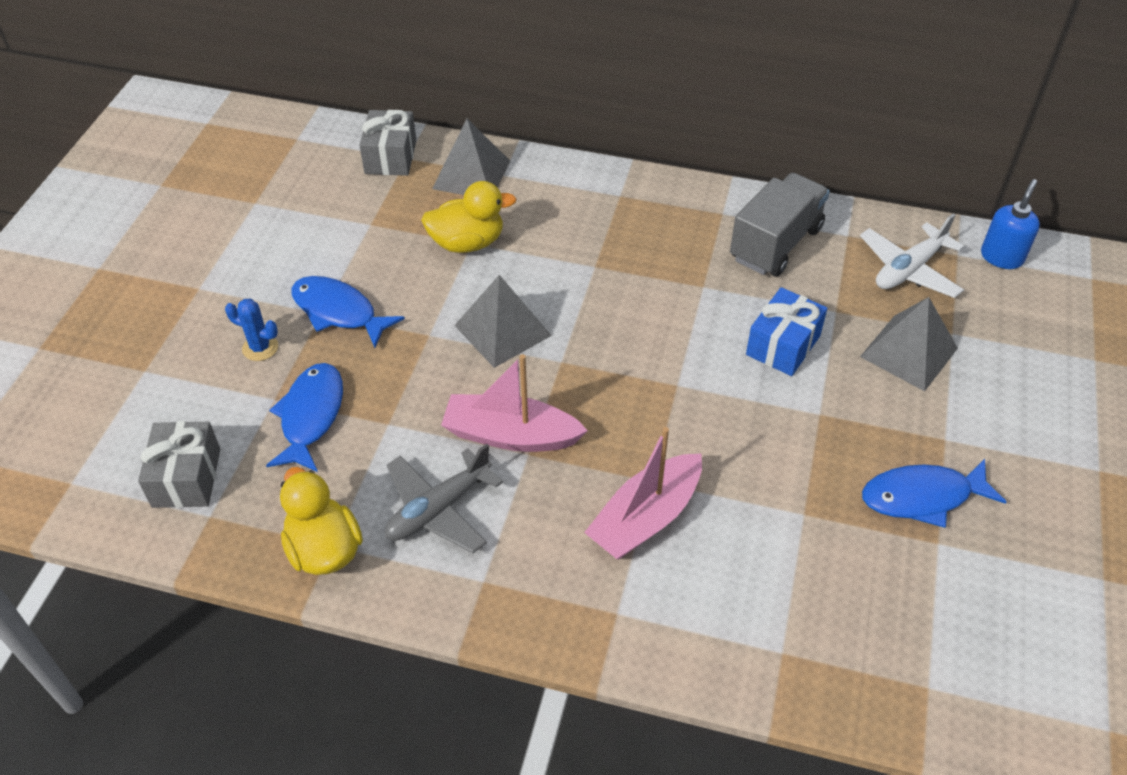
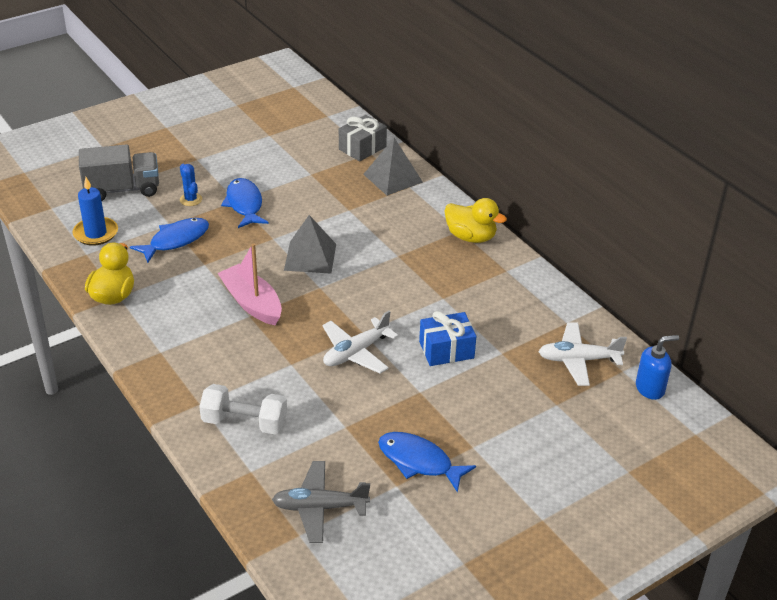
camera: 40 degrees right, 10 degrees down
grey gift [138,421,220,508] -> blue candle [72,177,118,246]
grey plane [385,444,503,553] -> grey plane moved to [272,461,370,543]
yellow duck [421,181,516,253] -> yellow duck moved to [444,198,507,243]
pink boat [584,427,702,559] -> none
grey truck [730,173,830,277] -> grey truck moved to [79,144,159,201]
grey pyramid [860,297,958,391] -> none
none -> white dumbbell [199,384,287,434]
none -> white plane [322,311,398,374]

